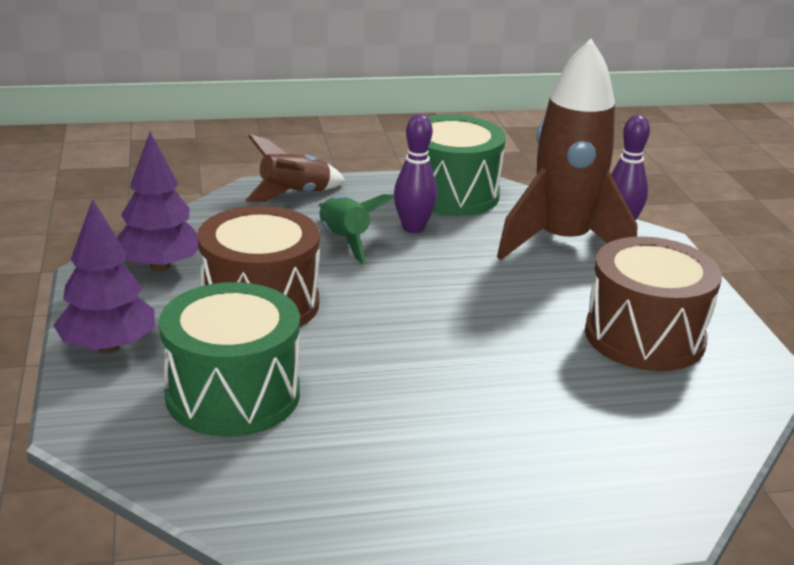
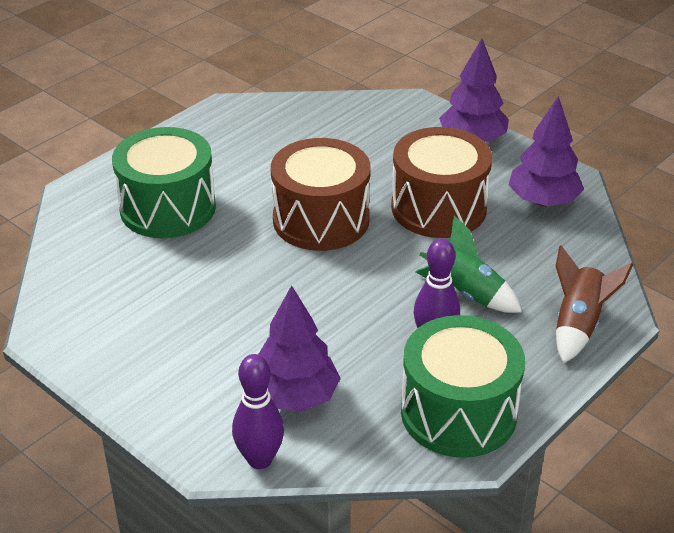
camera: 145 degrees right, 10 degrees up
green drum [159,282,300,437] -> green drum moved to [112,127,216,238]
brown rocket [497,39,638,260] -> purple tree [258,285,341,412]
brown drum [585,237,722,371] -> brown drum moved to [271,138,371,251]

